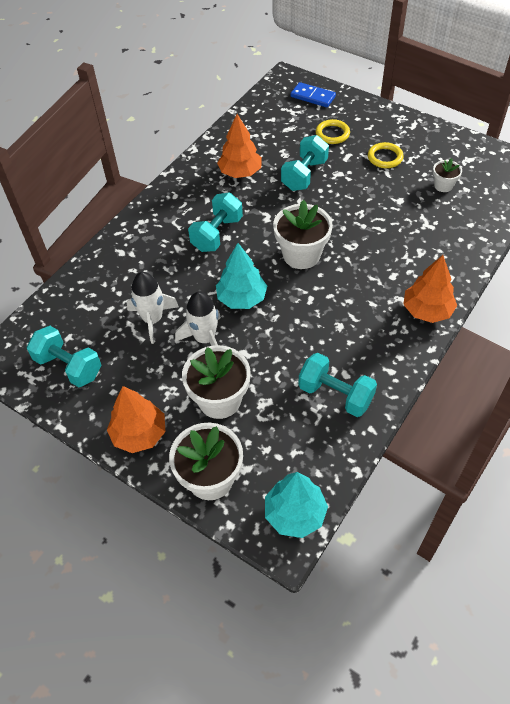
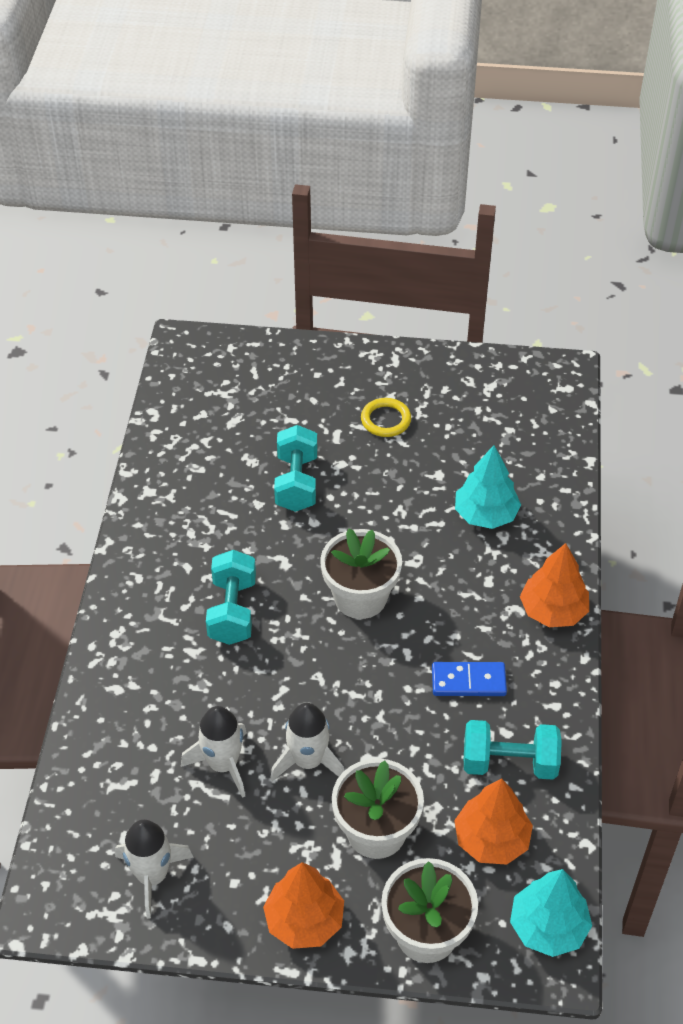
camera: 30 degrees left, 5 degrees down
turquoise dumbbell [27,326,101,387] -> white rocket [115,820,194,918]
turquoise tree [216,243,267,309] -> turquoise tree moved to [455,445,521,529]
orange tree [217,114,262,178] -> orange tree moved to [454,778,533,865]
blue domino [291,82,336,107] -> blue domino moved to [432,662,507,696]
yellow ring [316,119,350,144] -> none
white flower pot [433,158,462,192] -> none

